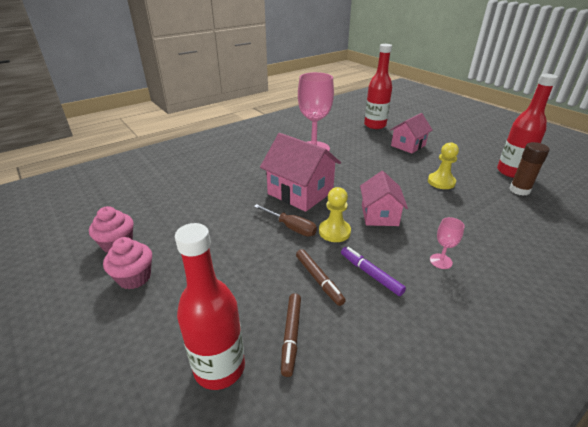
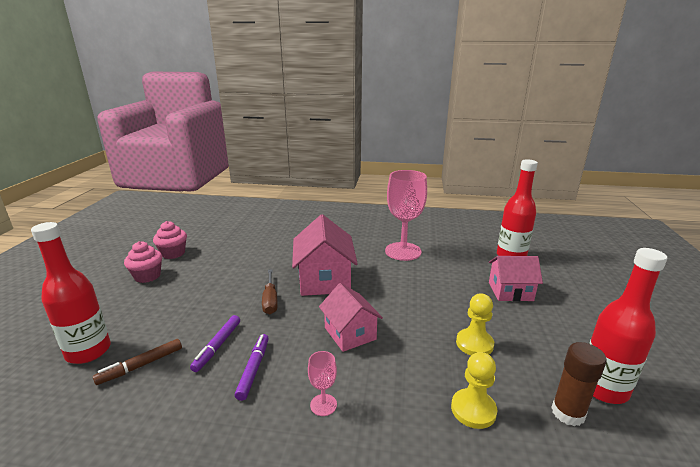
camera: 45 degrees right, 10 degrees down
brown marker [296,249,346,306] -> purple marker [190,315,240,372]
yellow pawn [319,187,351,242] -> yellow pawn moved to [451,352,497,429]
pink house [360,171,408,226] -> pink house turned 75 degrees counterclockwise [319,283,383,352]

